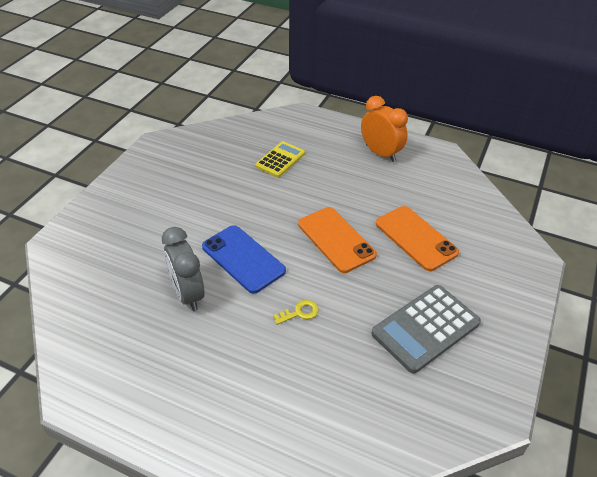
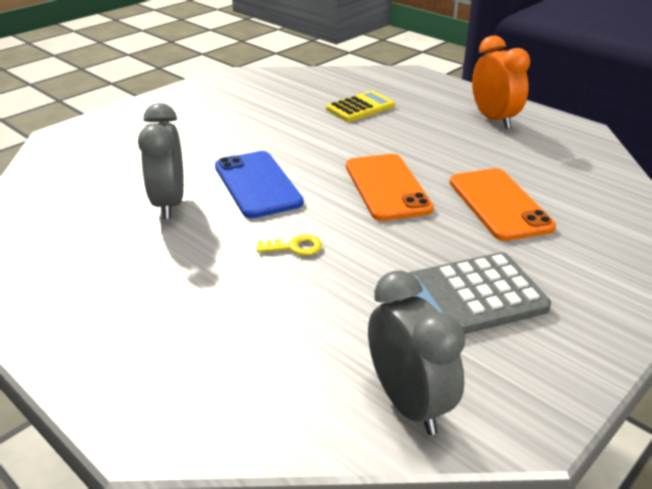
camera: 20 degrees right, 10 degrees down
none -> grey clock [368,270,465,435]

